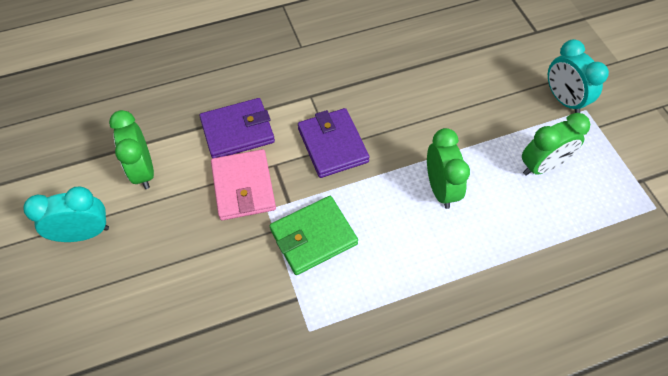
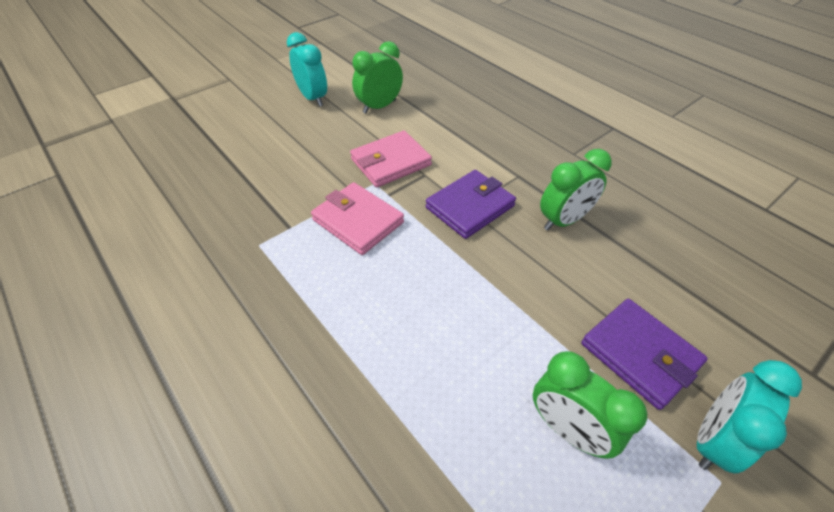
camera: 70 degrees right, 10 degrees down
purple wallet [200,98,275,158] -> purple wallet moved to [581,299,708,410]
green wallet [270,196,358,275] -> pink wallet [311,182,404,255]
green clock [427,128,470,209] -> green clock moved to [540,149,612,231]

